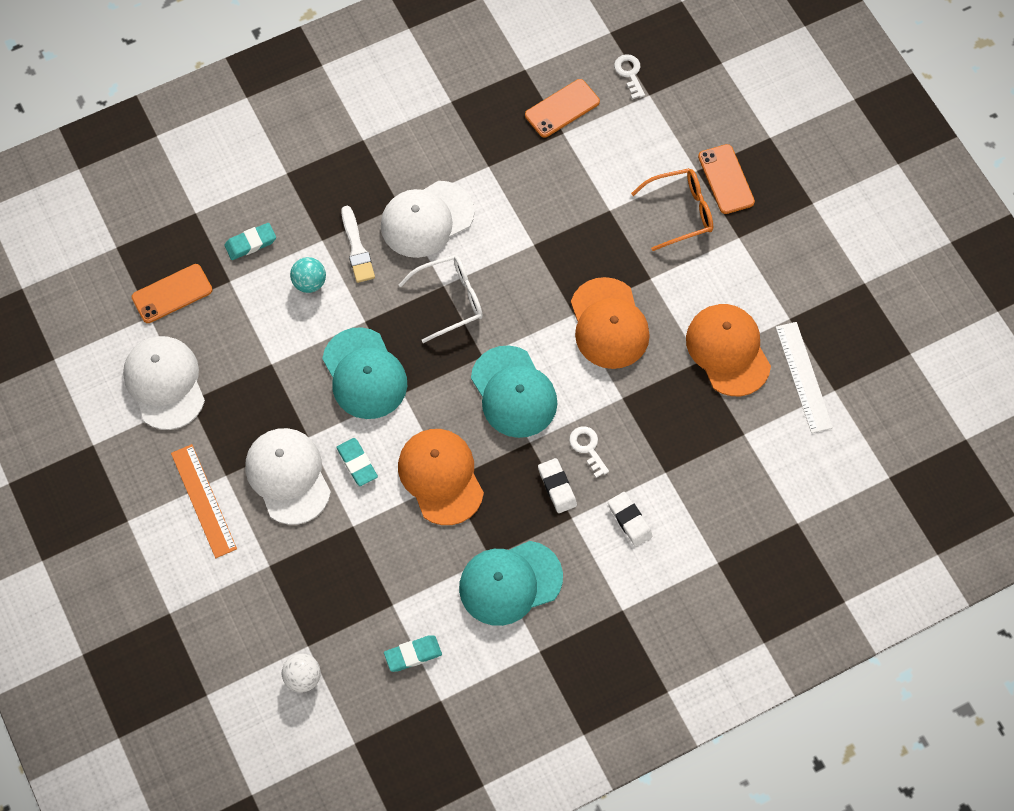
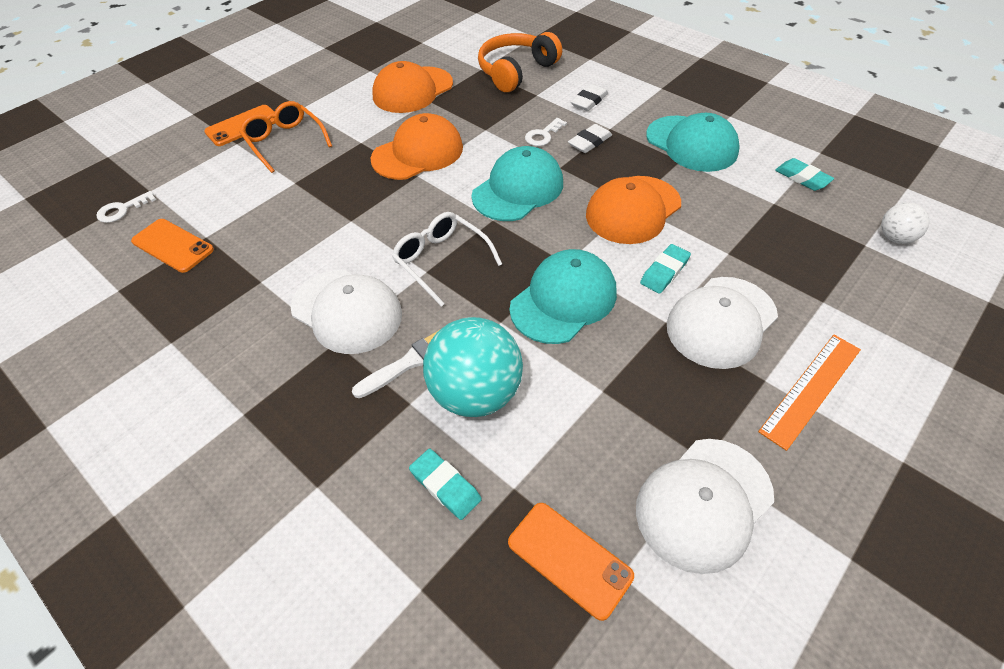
camera: 110 degrees left, 15 degrees down
turquoise ball [290,257,326,293] -> turquoise ball [423,317,523,417], size x1.98
white ruler [775,322,833,433] -> none
none -> orange headphones [478,32,562,92]

